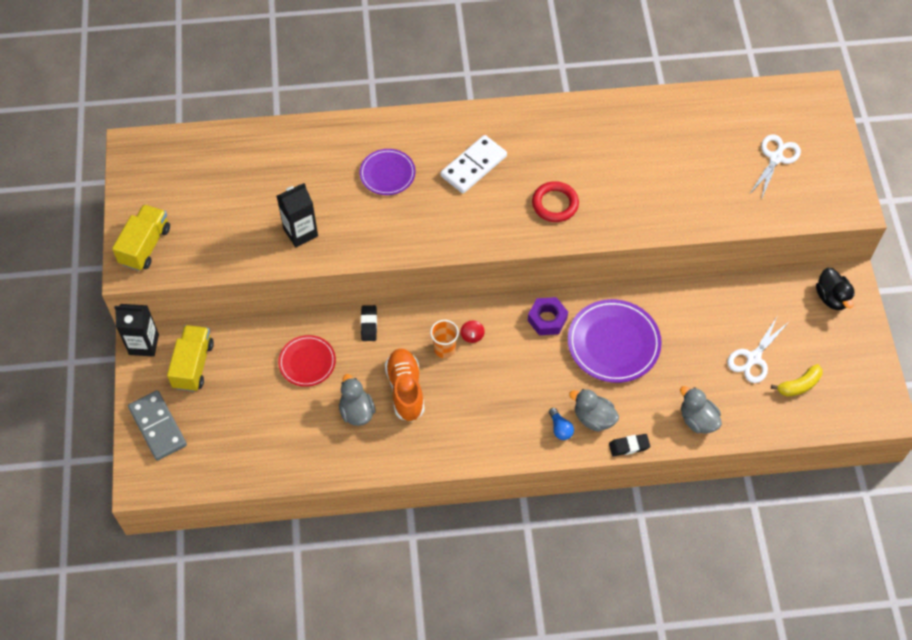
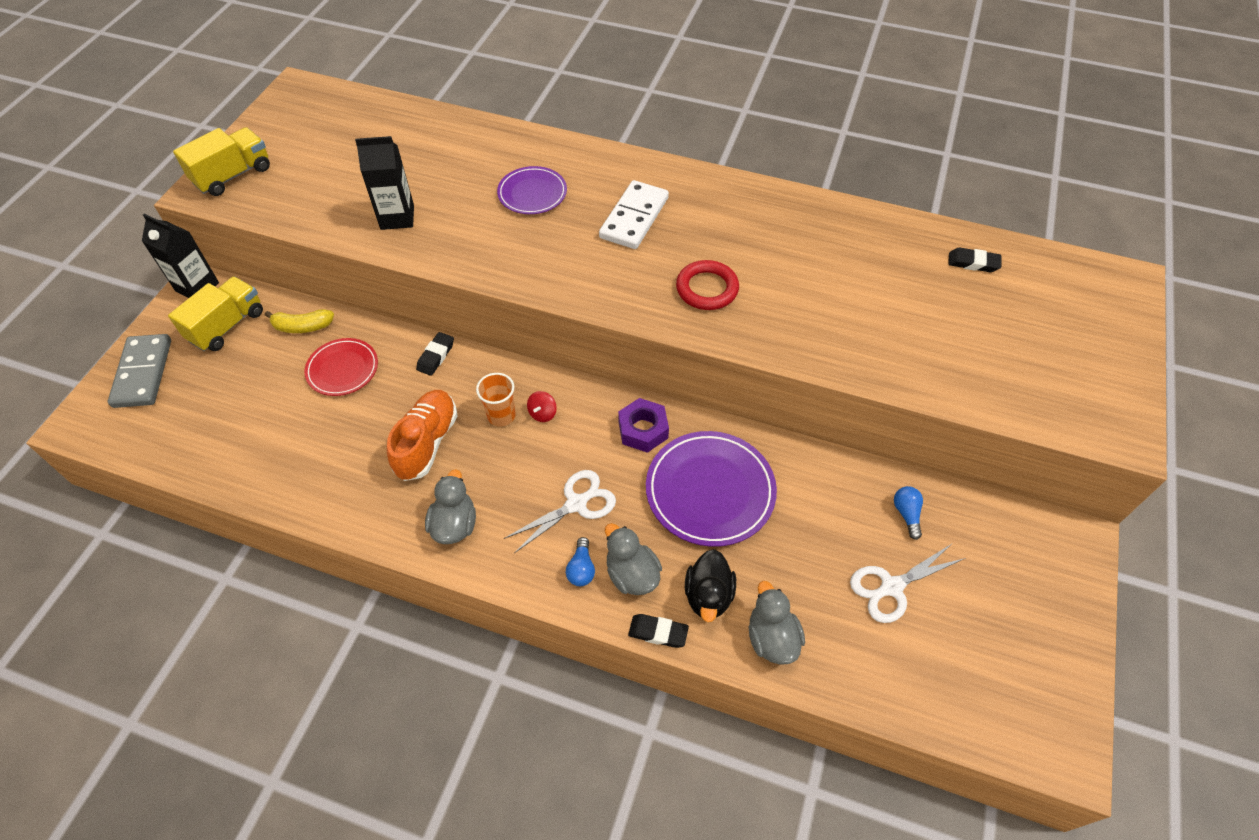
camera: 25 degrees right, 5 degrees down
grey duck [339,374,376,426] -> grey duck moved to [425,469,476,544]
white domino [440,135,507,193] -> white domino turned 45 degrees counterclockwise [599,180,669,249]
white scissors [749,134,801,200] -> white scissors moved to [504,470,616,553]
yellow banana [771,364,822,396] -> yellow banana moved to [265,309,334,333]
black duck [816,268,855,310] -> black duck moved to [685,549,736,622]
none -> blue light bulb [894,486,923,540]
none -> black eraser [948,248,1002,272]

